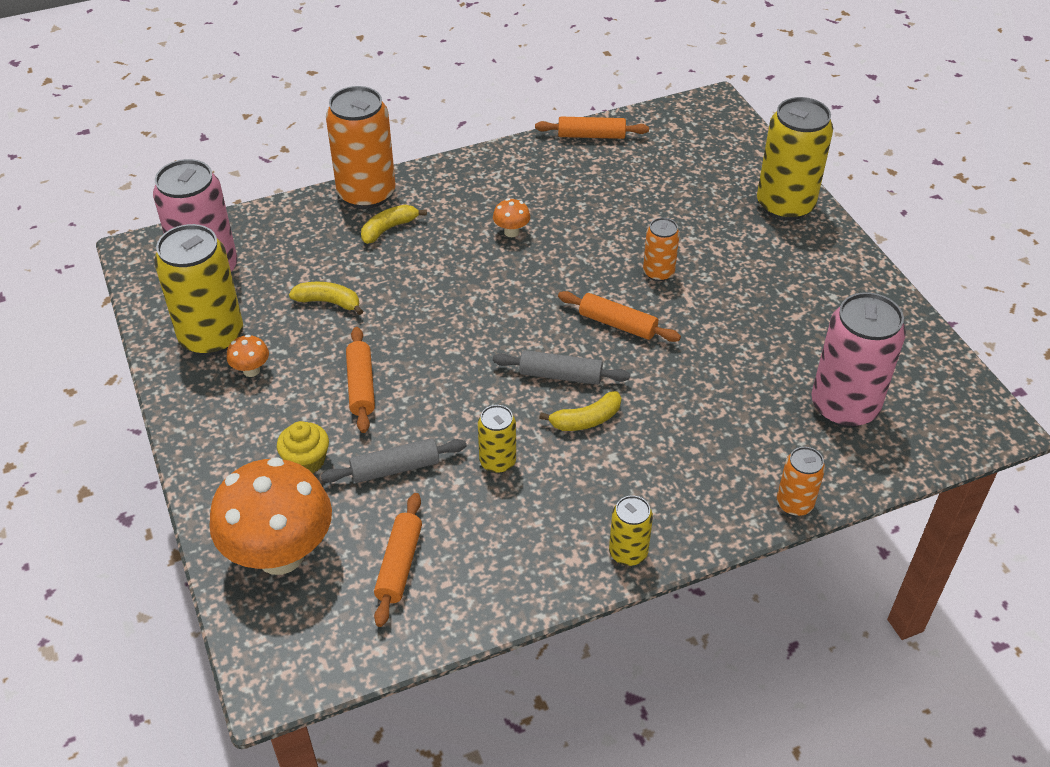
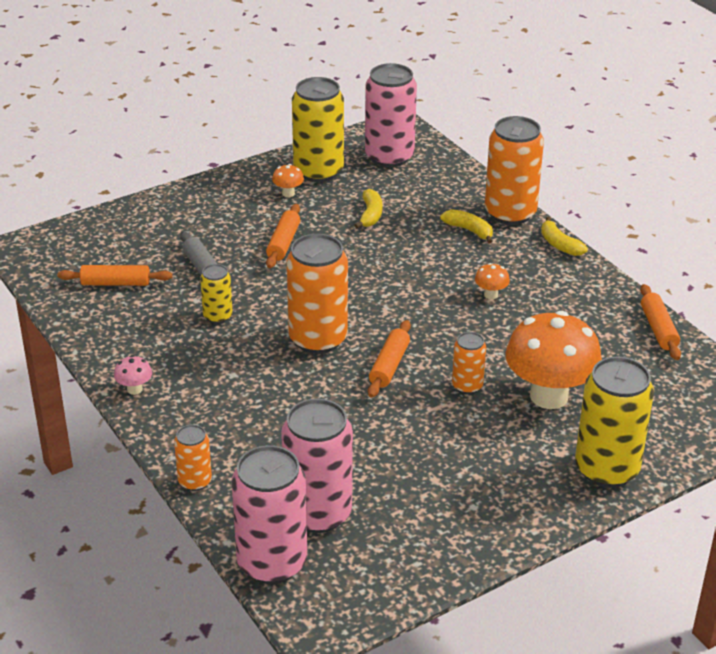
camera: 80 degrees right, 10 degrees down
orange mushroom [209,457,332,575] -> orange mushroom moved to [505,311,602,409]
yellow cupcake [277,421,329,473] -> none
orange rolling pin [346,327,375,433] -> orange rolling pin turned 60 degrees counterclockwise [266,204,300,268]
grey rolling pin [493,350,630,385] -> orange can [287,234,348,354]
yellow banana [539,391,621,431] -> yellow banana moved to [541,217,588,256]
yellow can [609,495,653,566] -> pink mushroom [114,355,152,395]
none -> pink can [232,445,307,584]

